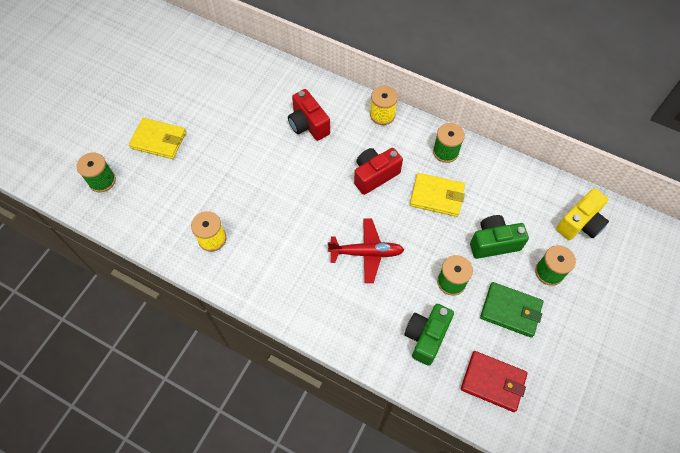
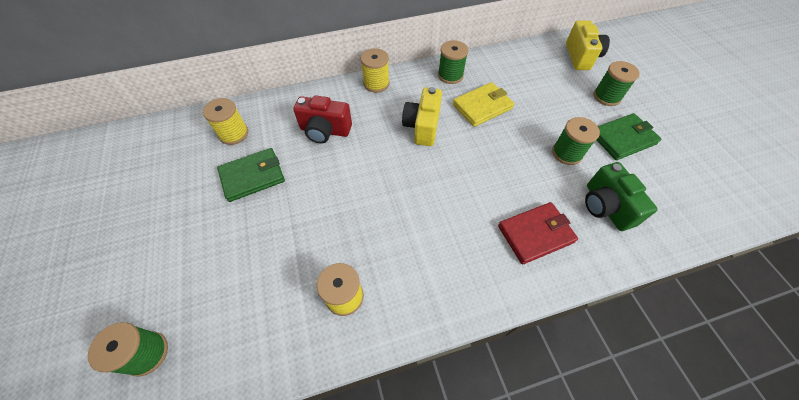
camera: 45 degrees left, 5 degrees down
yellow wallet [129,118,186,159] -> none
red plane [328,219,404,283] -> none
red camera [354,148,403,195] -> yellow camera [402,87,442,146]
red wallet [461,351,528,412] -> red wallet moved to [498,202,578,265]
green camera [470,215,529,259] -> none
none -> yellow spool [203,98,248,145]
none -> green wallet [217,148,285,202]

